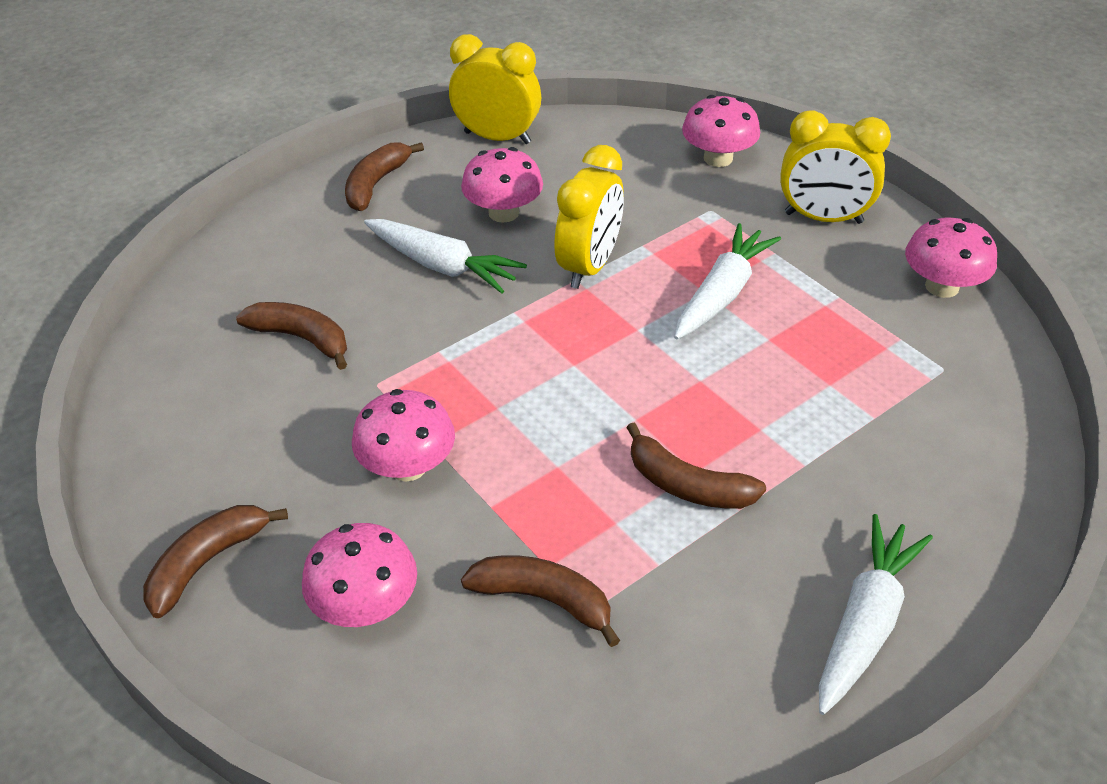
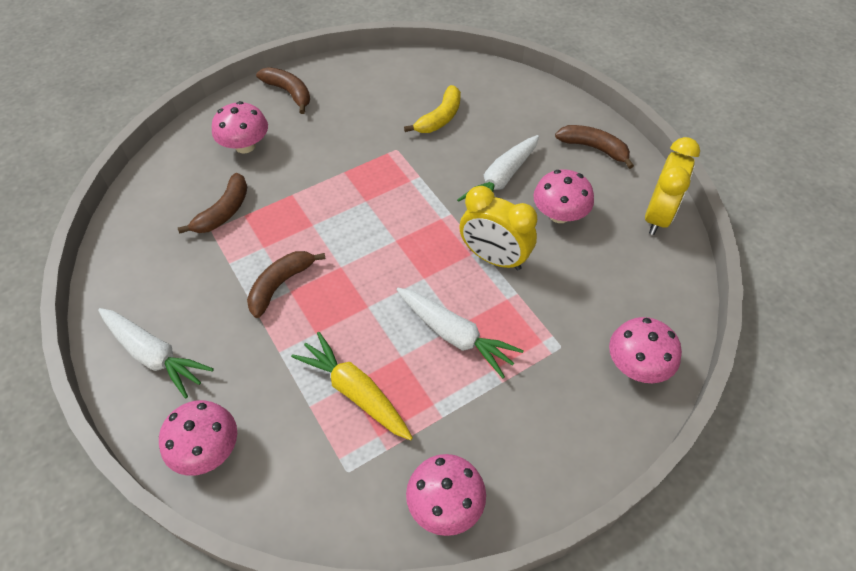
camera: 95 degrees right, 10 degrees up
brown banana [236,302,347,370] -> yellow banana [404,85,461,133]
pink mushroom [352,389,455,482] -> pink mushroom moved to [159,400,237,476]
yellow clock [780,110,891,224] -> none
none -> yellow carrot [291,332,413,440]

